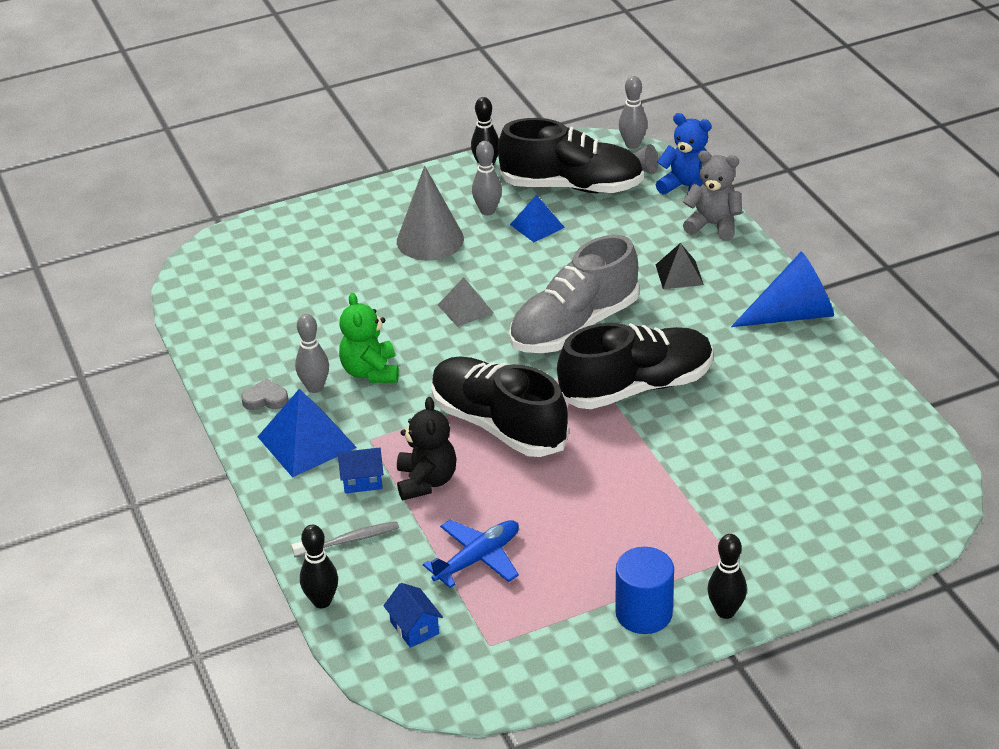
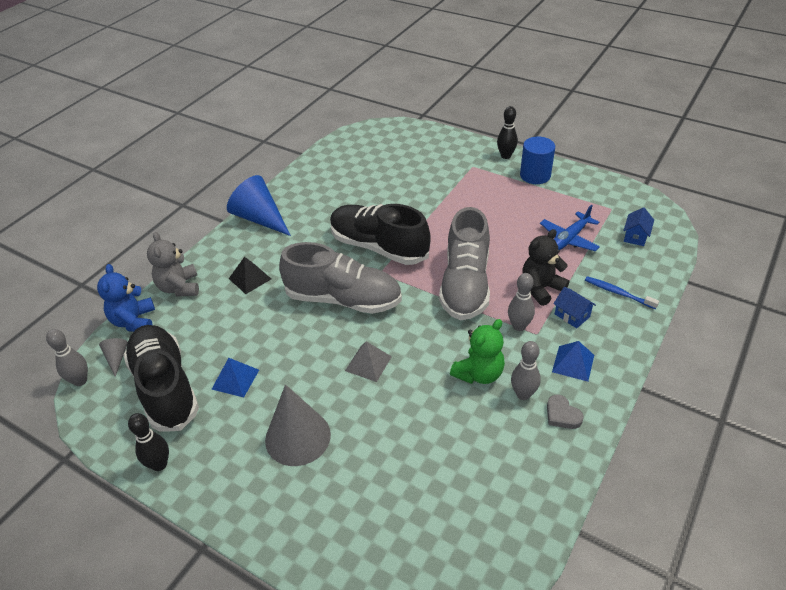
camera: 125 degrees left, 5 degrees up
blue pyramid [258,389,357,478] -> blue pyramid [552,341,594,382], size x0.62
grey toothbrush [291,521,399,557] -> blue toothbrush [585,276,659,309]
black bowling pin [300,525,338,608] -> none
blue plane [423,520,519,588] -> blue plane turned 60 degrees counterclockwise [540,205,600,251]
black shoe [431,356,569,457] -> grey shoe [439,207,490,320]
grey bowling pin [472,141,502,215] -> grey bowling pin moved to [508,273,535,331]

